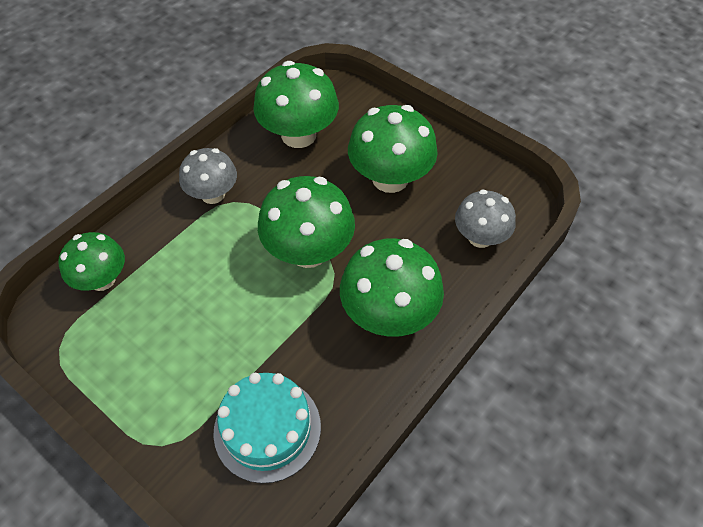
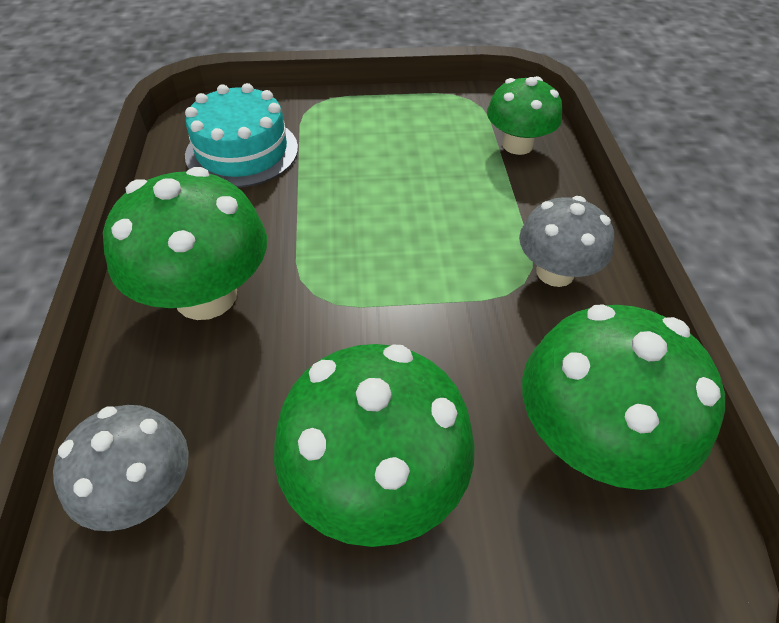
camera: 135 degrees right, 5 degrees down
green mushroom [258,176,355,268] -> none

